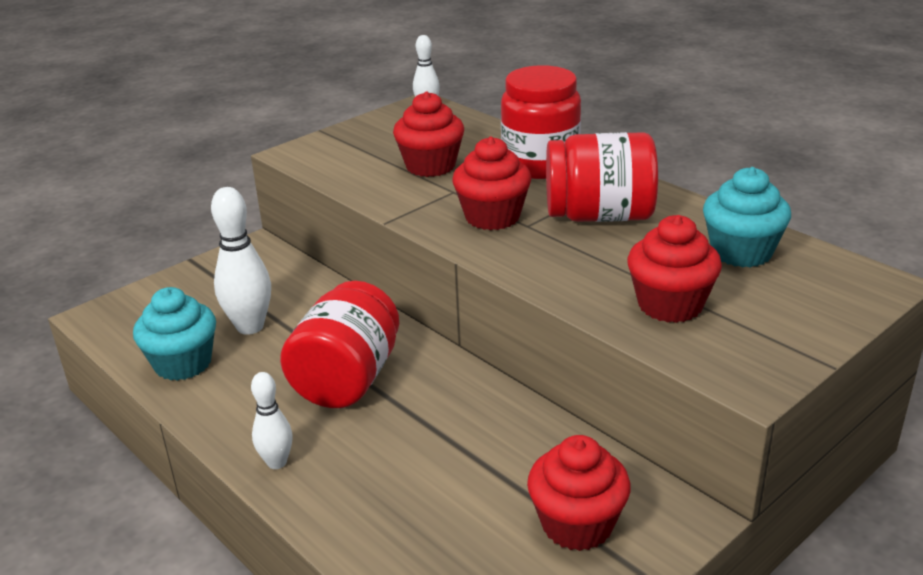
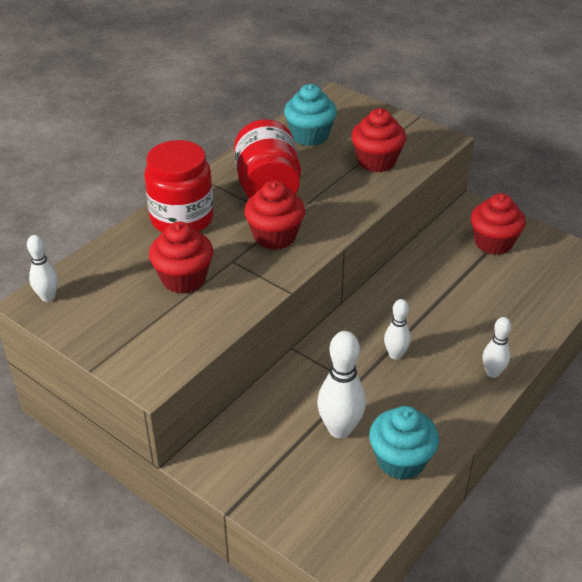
camera: 100 degrees left, 10 degrees up
red jar [280,281,399,408] -> white bowling pin [384,299,411,360]

